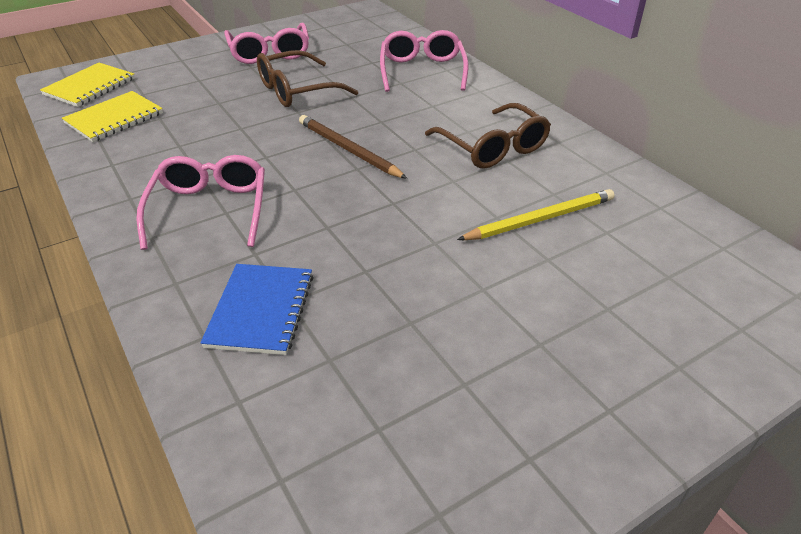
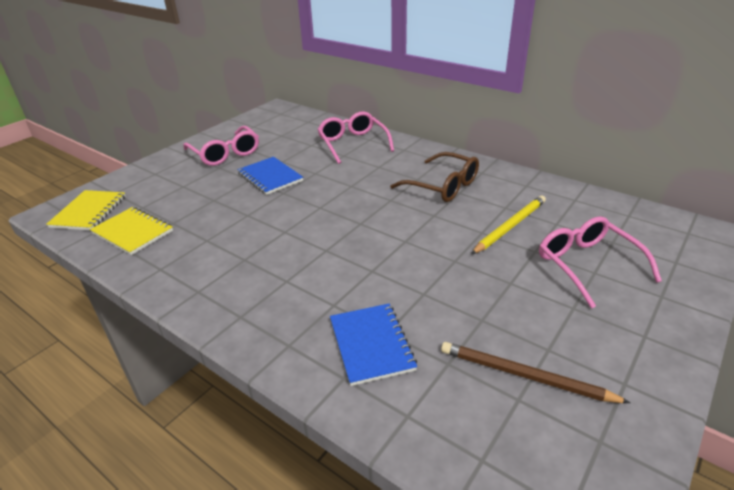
camera: 20 degrees left, 5 degrees down
yellow notebook [62,91,163,142] -> yellow notebook turned 75 degrees counterclockwise [90,207,173,255]
pink glasses [136,155,265,250] -> pink glasses moved to [539,216,662,308]
brown glasses [257,50,359,107] -> blue notebook [237,157,303,195]
brown pencil [299,115,407,179] -> brown pencil moved to [441,342,631,403]

